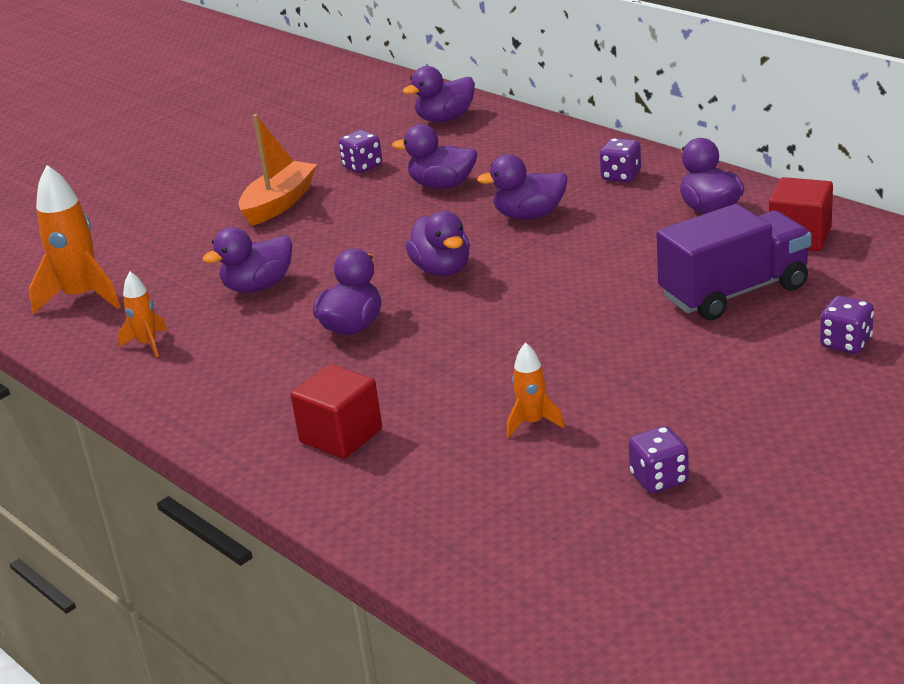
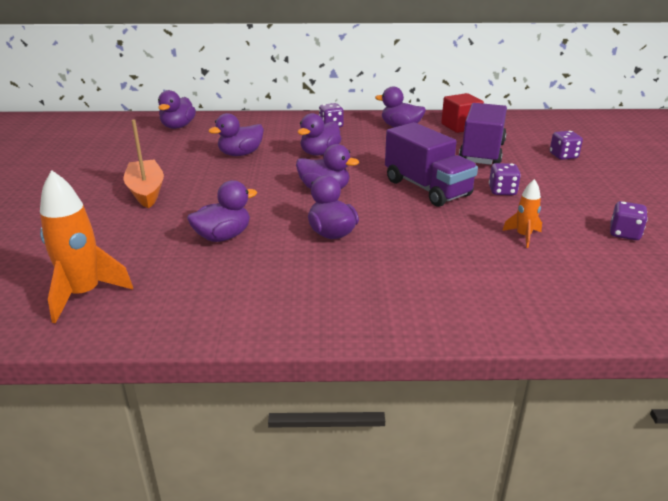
camera: 50 degrees left, 0 degrees up
orange rocket [118,272,167,357] -> none
purple duck [202,227,292,293] -> purple duck turned 135 degrees counterclockwise [187,180,257,242]
red cube [290,364,382,459] -> none
purple dice [339,130,382,173] -> purple dice moved to [489,163,521,195]
none -> purple truck [385,122,478,207]

